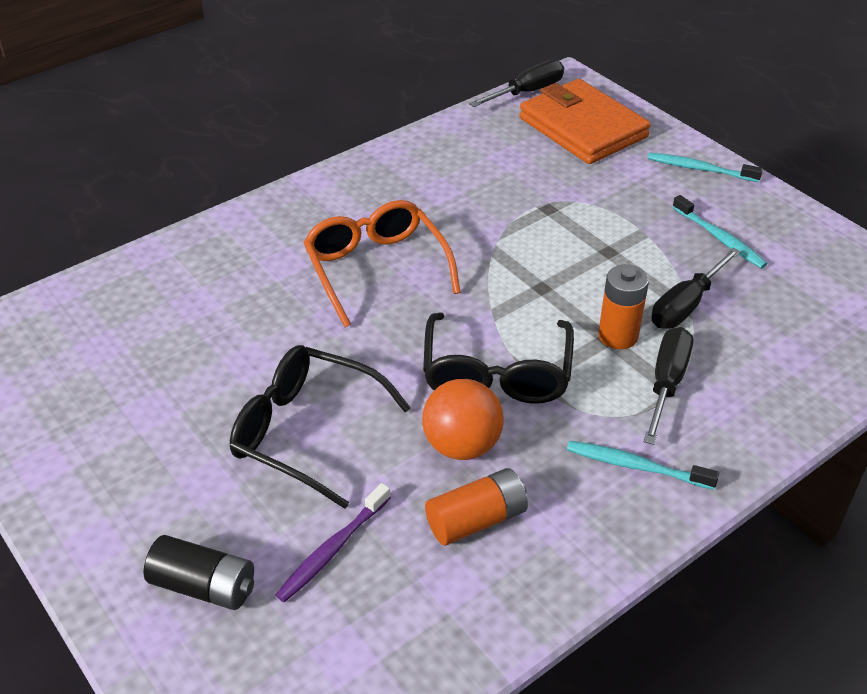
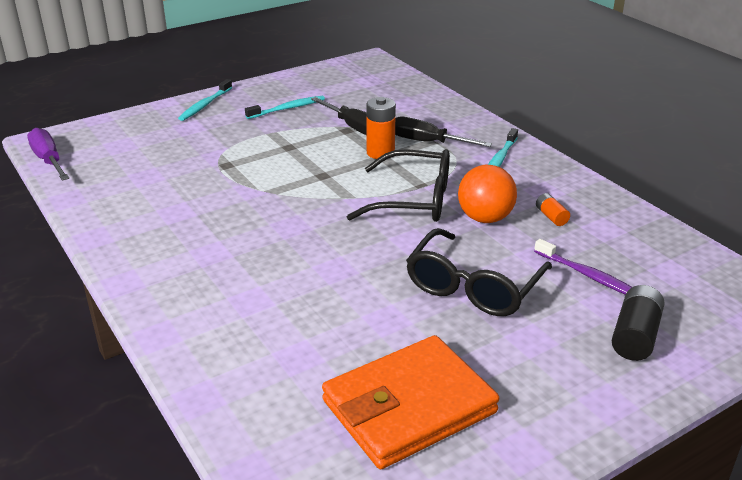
camera: 85 degrees left, 10 degrees down
orange glasses [303,200,461,327] -> none
orange battery [425,468,528,546] -> orange battery [536,193,570,226], size x0.57
black screwdriver [469,60,564,107] -> purple screwdriver [27,128,69,181]
orange wallet [519,79,651,164] -> orange wallet moved to [322,335,499,469]

